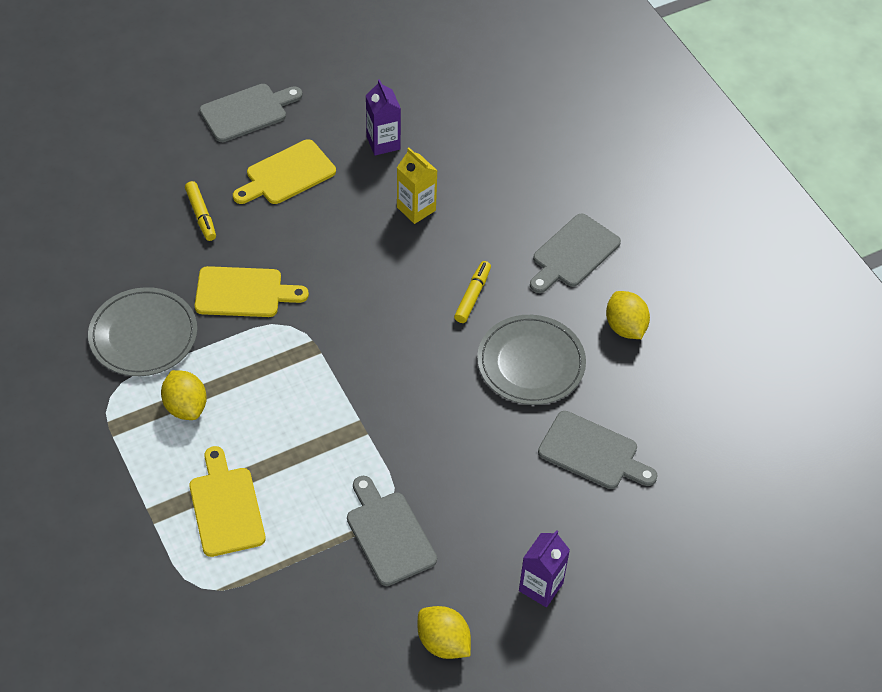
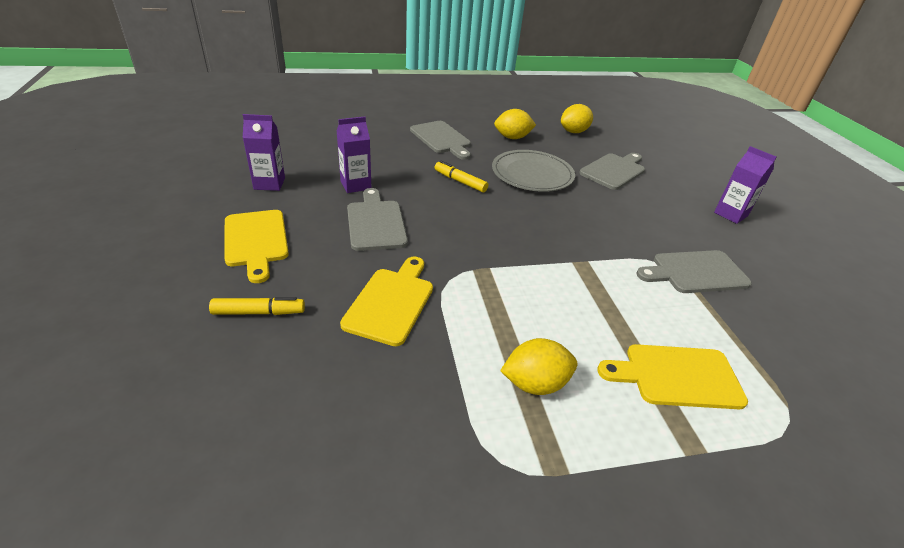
camera: 75 degrees left, 15 degrees down
grey plate [88,287,197,376] -> none
grey cutting board [199,84,302,142] -> grey cutting board moved to [347,188,408,251]
yellow carton [397,147,438,224] -> purple carton [337,117,371,193]
yellow lemon [418,606,471,659] -> yellow lemon moved to [561,104,593,133]

